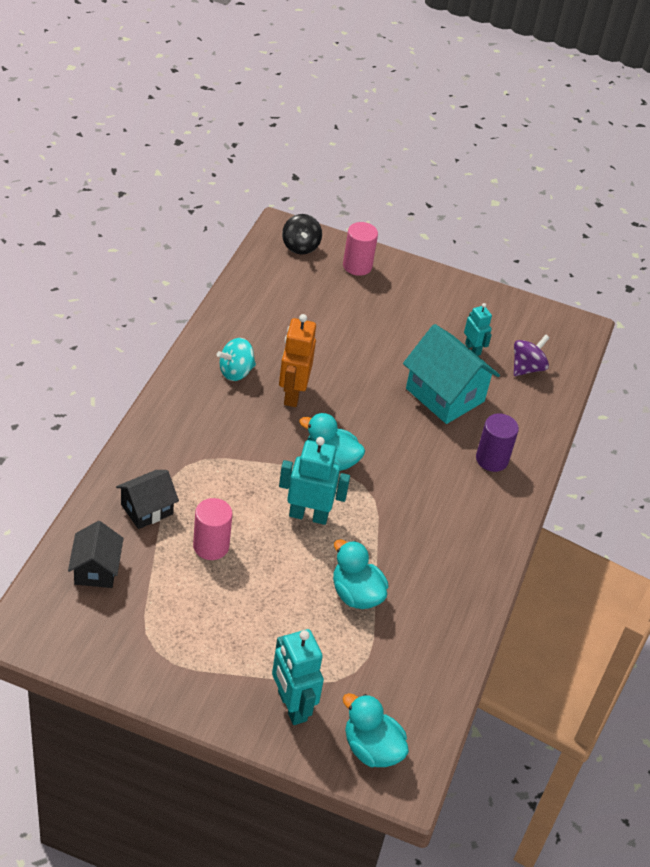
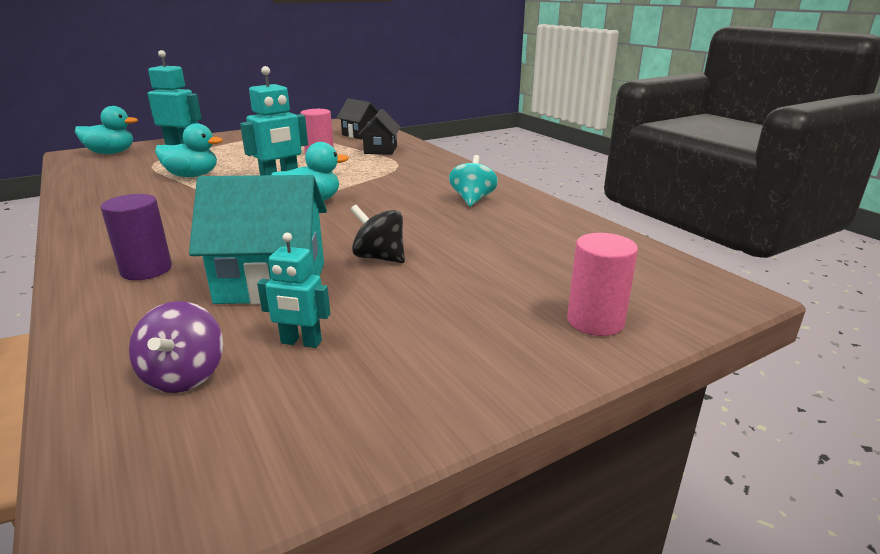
camera: 135 degrees right, 20 degrees down
orange robot [279,314,316,407] -> none
black spinning top [282,214,322,255] -> black spinning top moved to [350,205,405,263]

